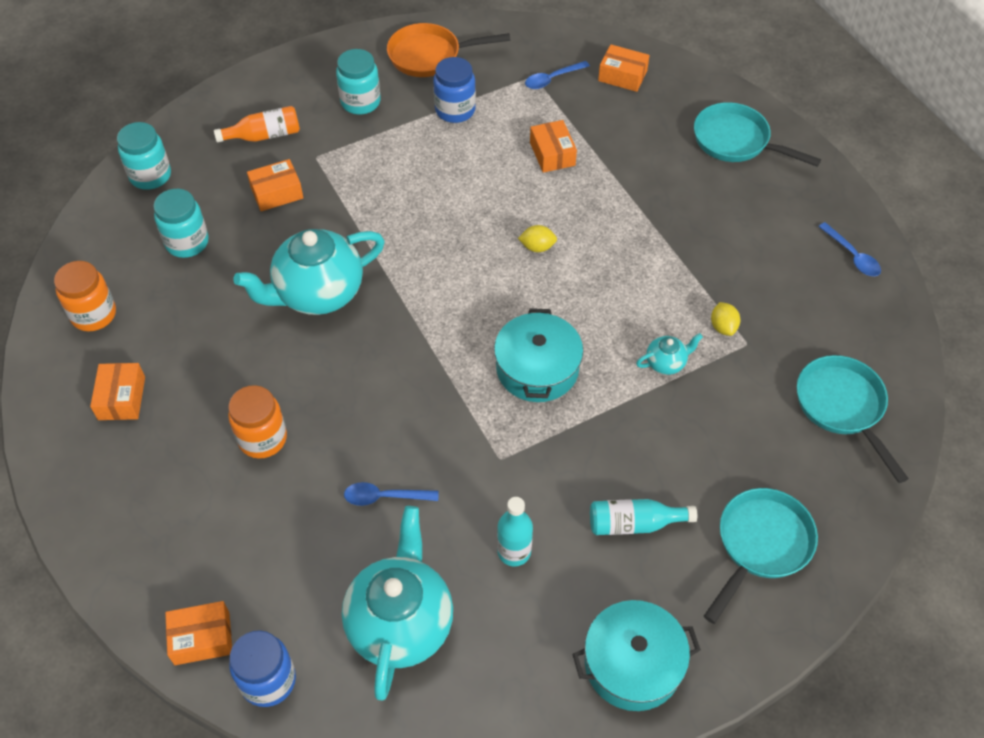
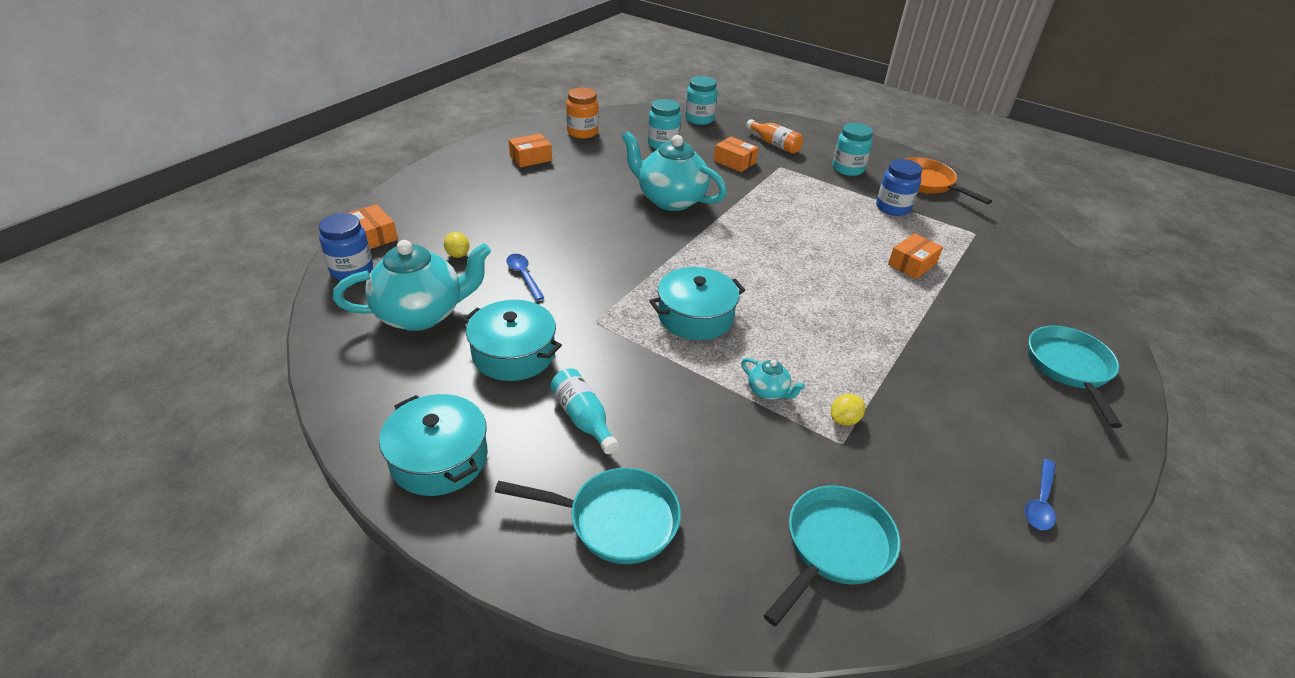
camera: 60 degrees right, 15 degrees down
orange jar [228,385,287,459] -> none
turquoise bottle [497,497,533,566] -> turquoise pot [463,300,562,381]
yellow lemon [518,225,557,252] -> yellow lemon moved to [444,232,469,258]
blue spoon [525,61,590,89] -> none
orange box [598,45,650,92] -> none

